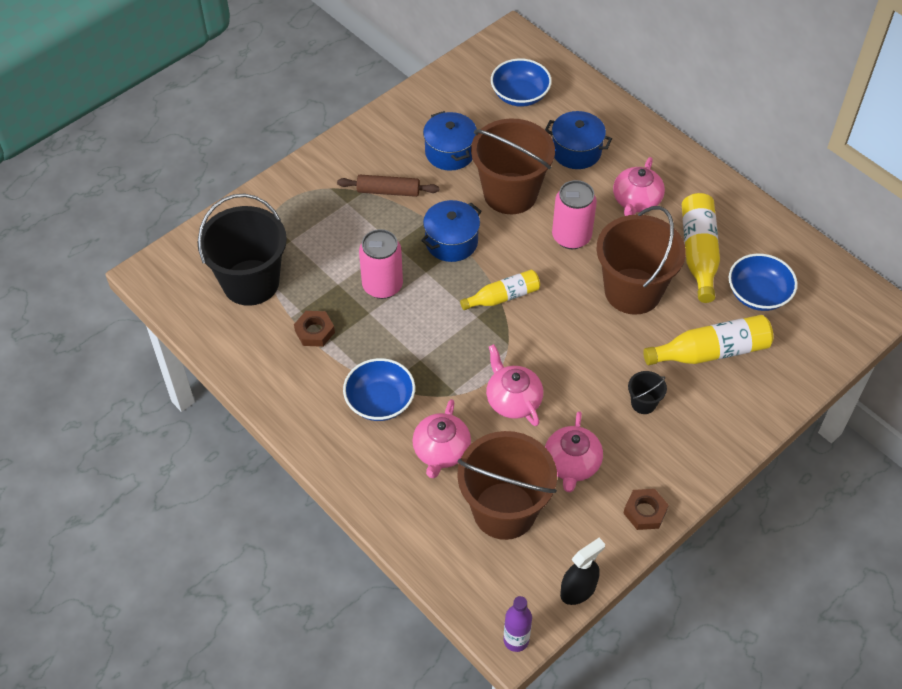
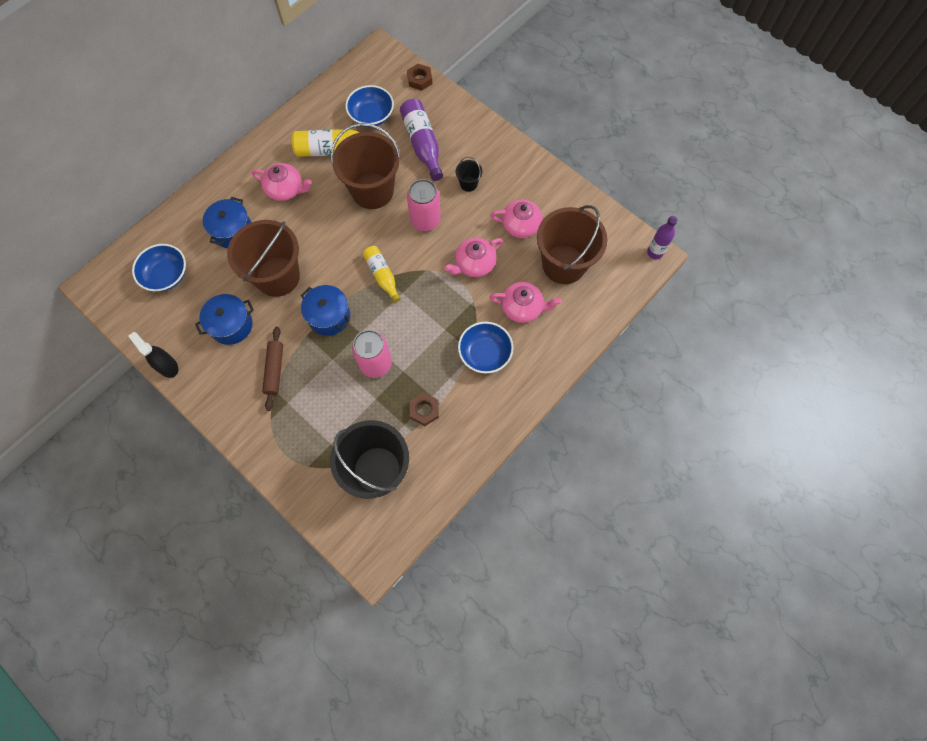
camera: 95 degrees left, 15 degrees up
pink can [552,180,597,249] -> pink can moved to [407,179,441,231]
black spray bottle [560,538,605,605] -> black spray bottle moved to [128,332,178,378]
brown nut [623,489,669,530] -> brown nut moved to [407,64,432,91]
yellow bottle [643,315,773,365] -> purple bottle [400,99,443,181]

